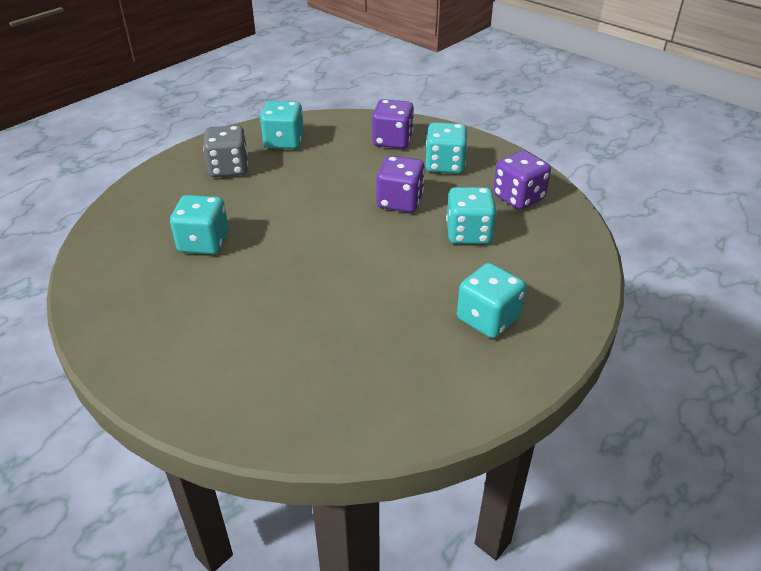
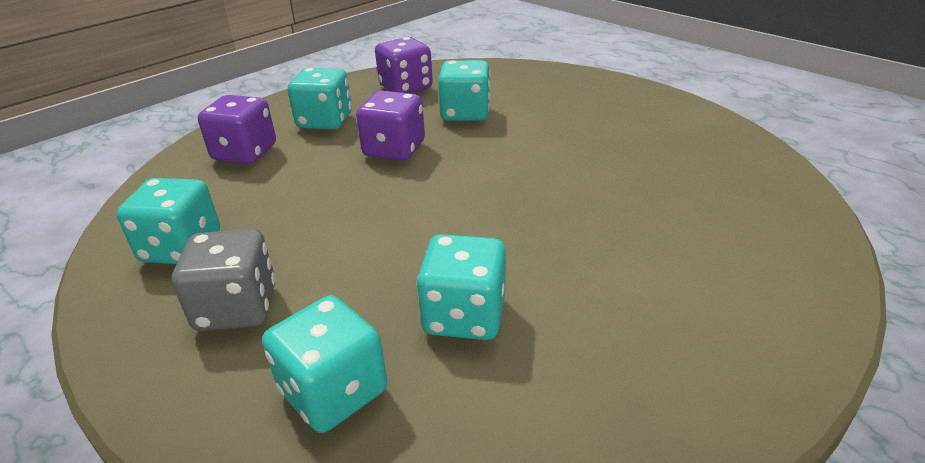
camera: 85 degrees left, 5 degrees down
turquoise dice [457,263,526,338] -> turquoise dice moved to [262,295,387,433]

